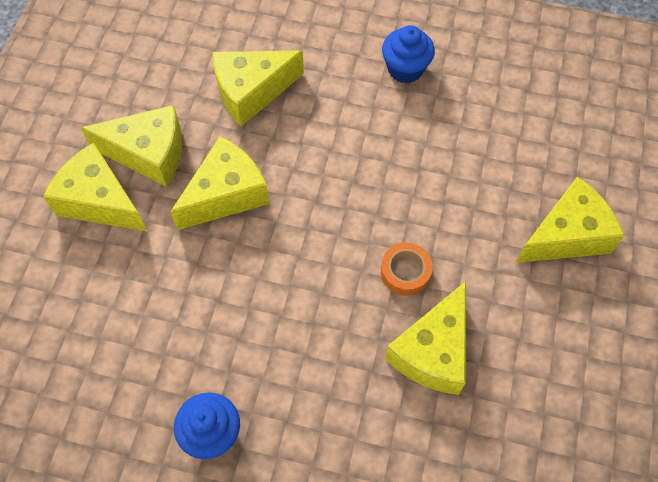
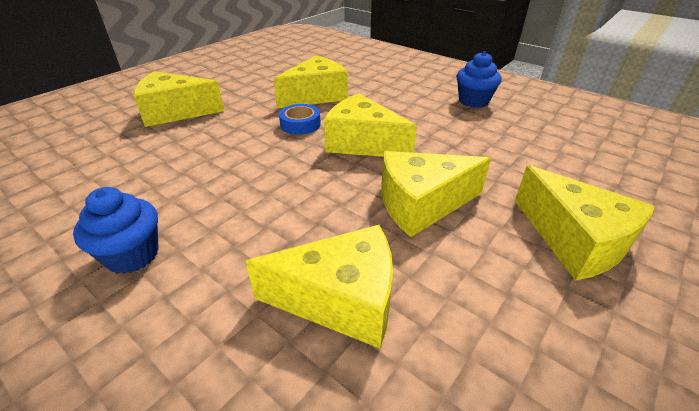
camera: 155 degrees left, 25 degrees down
yellow cheese [81,105,182,187] -> yellow cheese moved to [324,93,417,157]
orange tape [381,243,433,296] -> blue tape [279,104,321,135]

